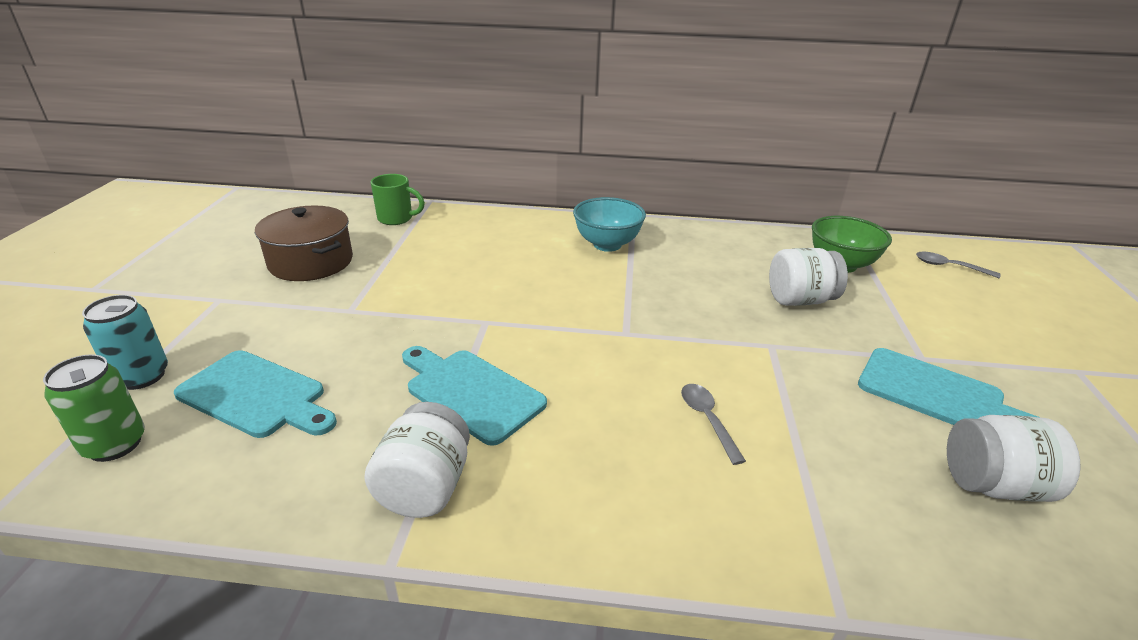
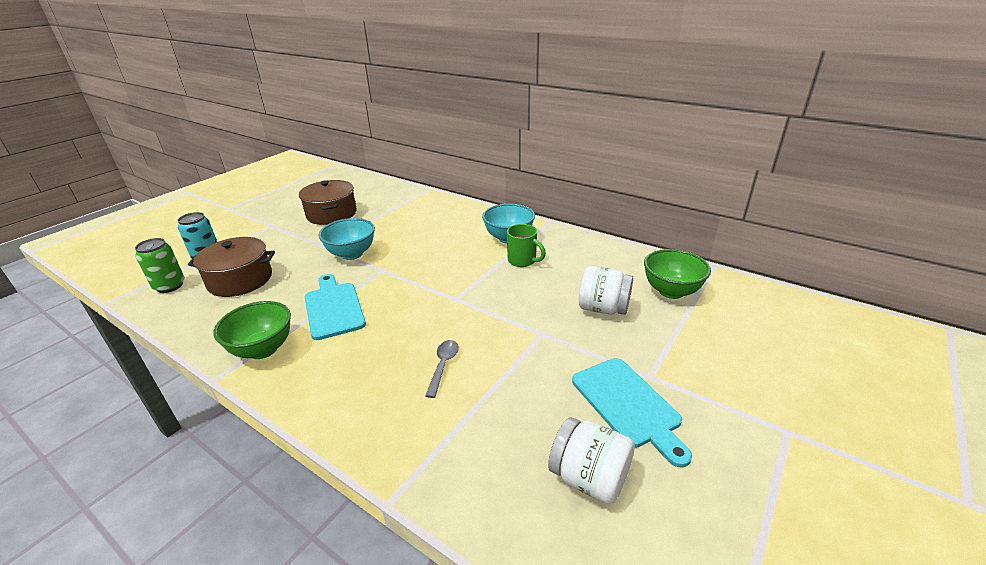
camera: 30 degrees right, 0 degrees up
turquoise cutting board [174,350,337,438] -> brown pot [188,237,275,297]
white jar [364,402,470,518] -> green bowl [214,301,291,359]
green mug [371,174,425,225] -> green mug moved to [507,224,546,267]
grey spoon [916,251,1001,278] -> none
none -> turquoise bowl [319,218,375,260]

